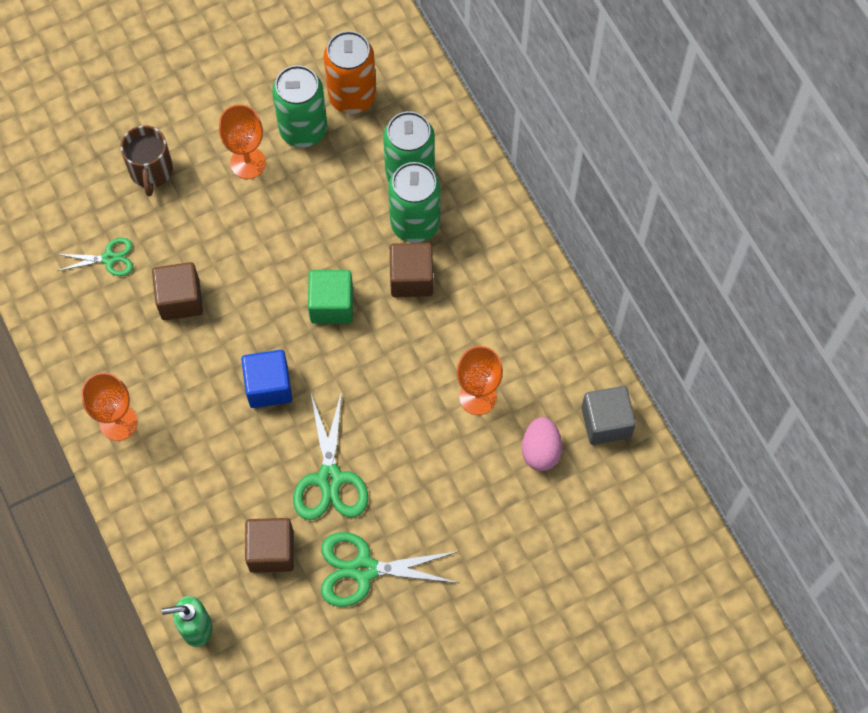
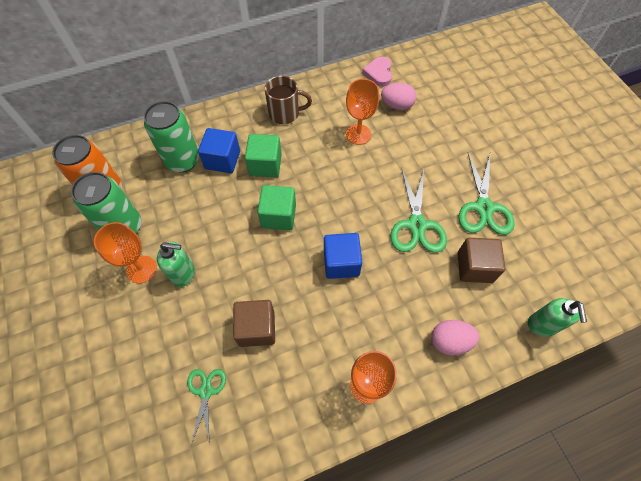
camera: 85 degrees left, 5 degrees down
brown mug [120,125,173,196] -> brown mug moved to [265,75,312,124]
green scissors [293,390,368,520] -> green scissors turned 90 degrees clockwise [390,169,447,253]
green can [388,162,440,243] -> blue cube [198,128,240,173]
brown cube [390,243,433,297] -> green cube [245,134,282,177]
grey cube [581,386,636,445] -> pink heart [362,57,392,87]
none -> green soap dispenser [157,242,195,287]
none -> pink egg [431,320,480,355]

